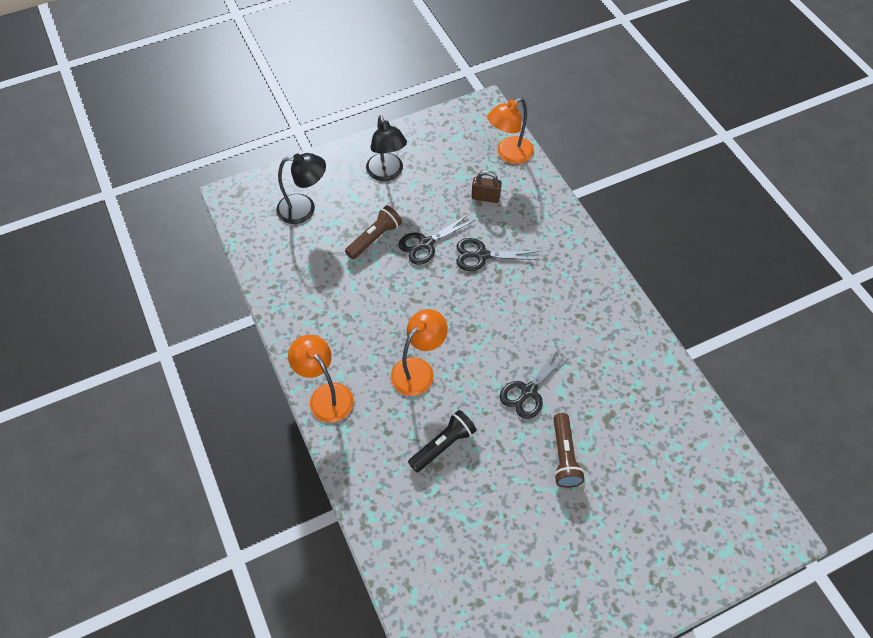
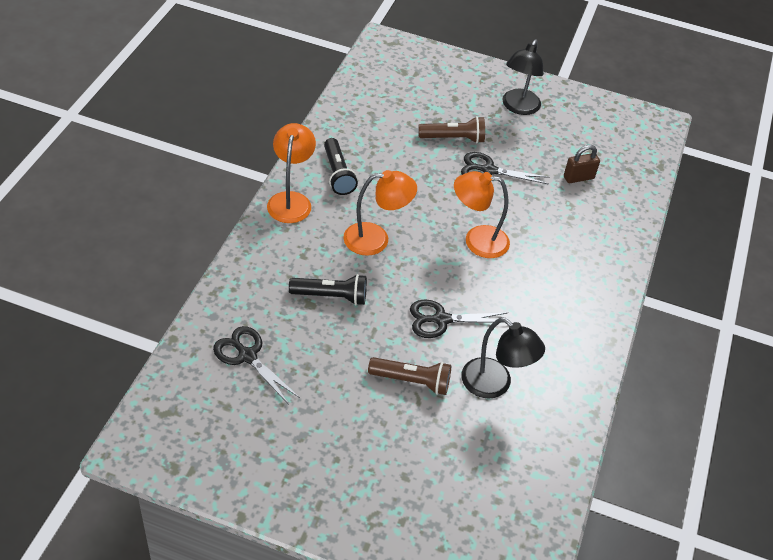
camera: 40 degrees right, 10 degrees down
black lamp [276,153,326,224] -> black lamp moved to [461,317,545,399]
black scissors [456,238,540,271] -> black scissors moved to [213,326,300,405]
brown padlock [472,171,502,203] -> brown padlock turned 75 degrees counterclockwise [564,145,600,183]
orange lamp [487,97,534,164] -> orange lamp moved to [454,171,510,258]
brown flashlight [554,413,585,488] -> brown flashlight turned 120 degrees counterclockwise [368,357,451,395]
none -> black flashlight [324,138,358,195]

